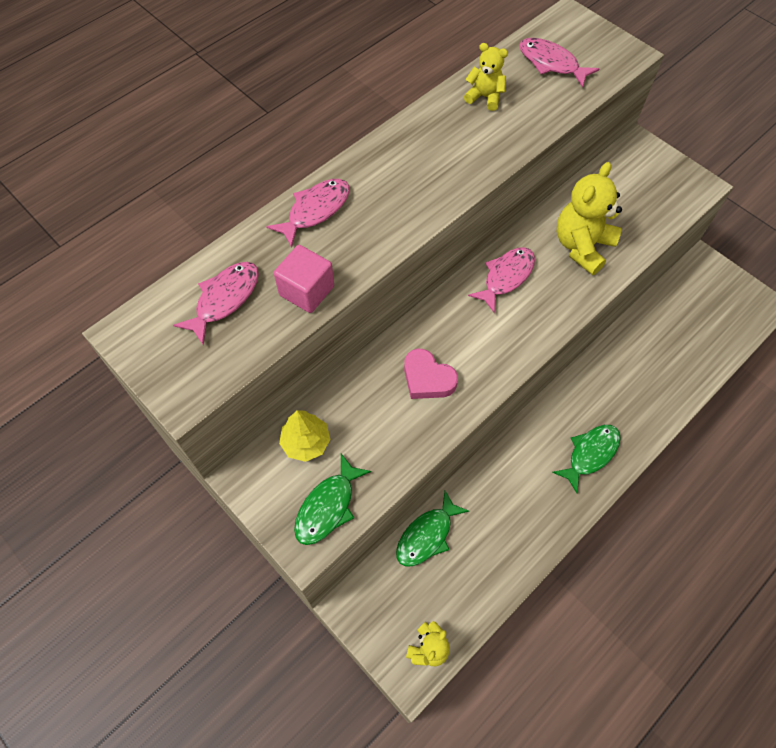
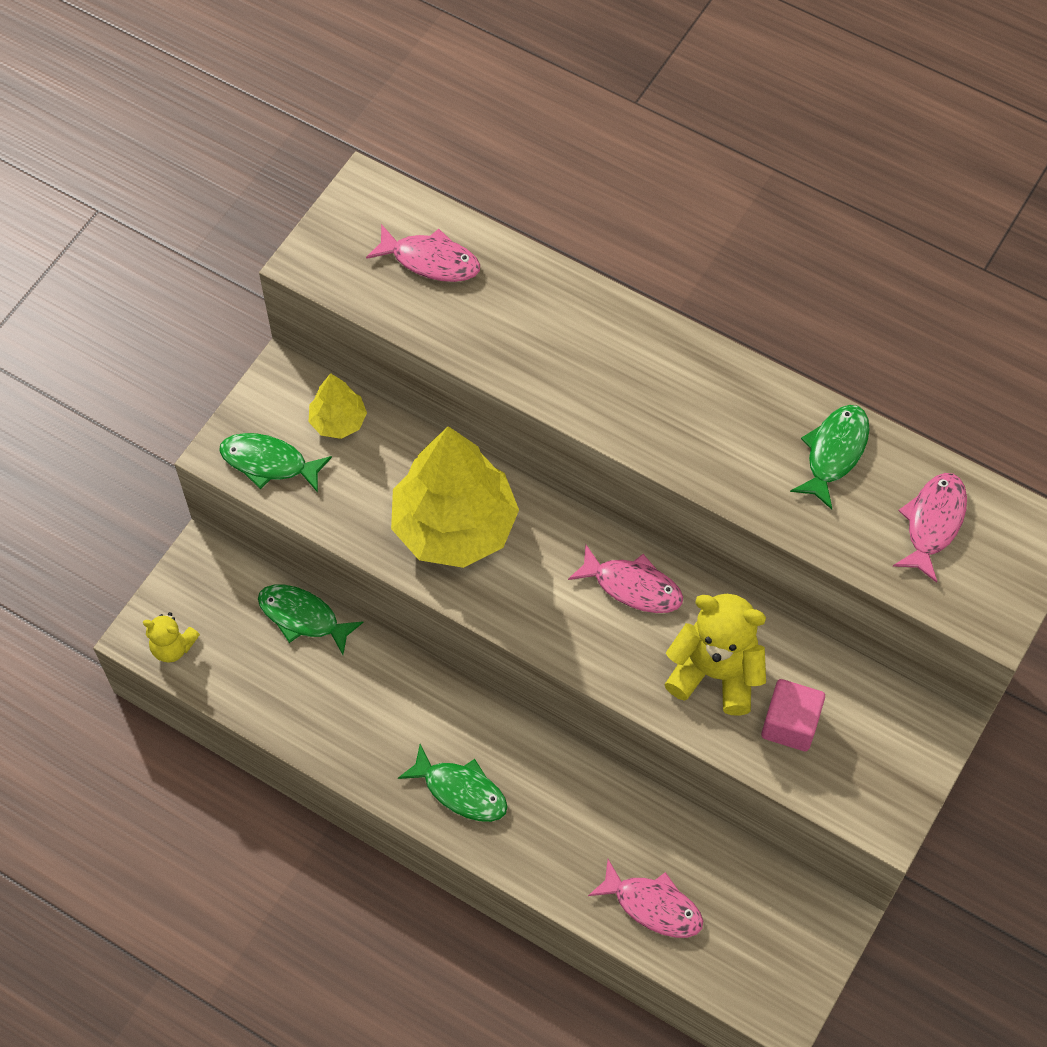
camera: 75 degrees right, 0 degrees up
pink fish [266,179,350,248] -> pink fish moved to [588,859,703,938]
pink cube [274,245,334,313] -> pink cube moved to [761,679,825,751]
pink heart [404,349,458,399] -> yellow tree [391,426,519,568]
yellow teddy bear [464,43,508,111] -> green fish [790,405,870,510]

